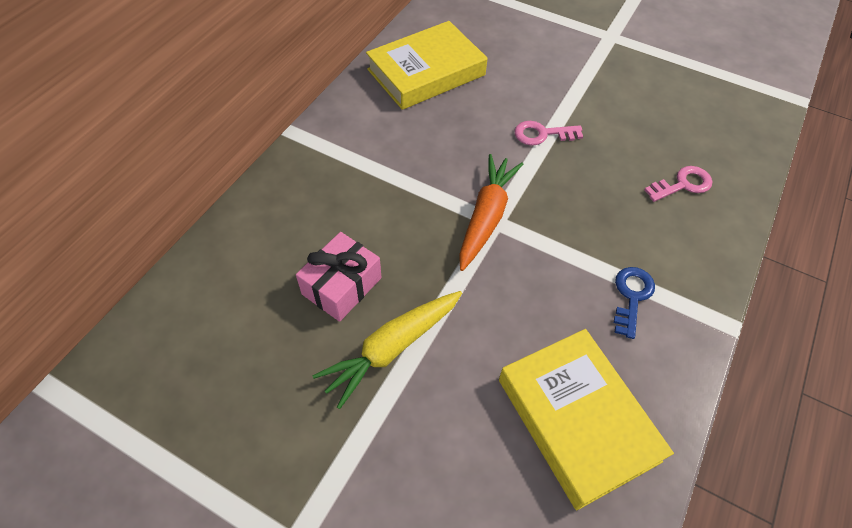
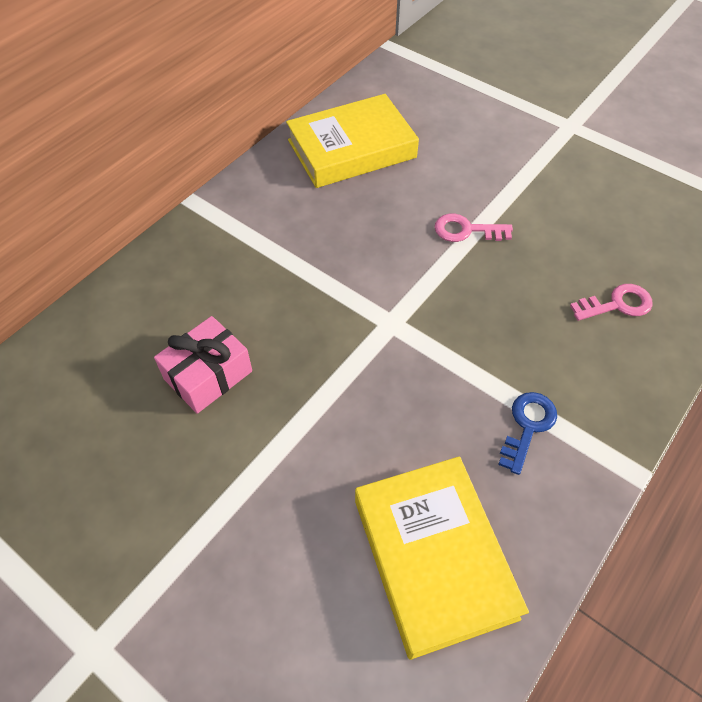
camera: 10 degrees right, 0 degrees up
yellow carrot [313,291,462,409] -> none
orange carrot [459,154,523,271] -> none

